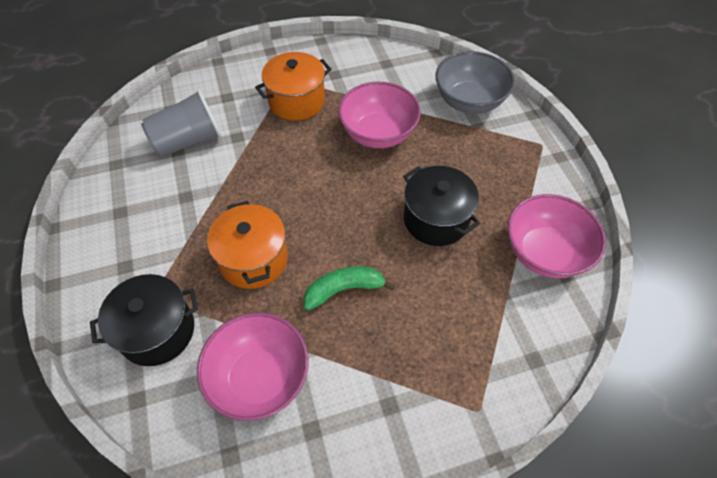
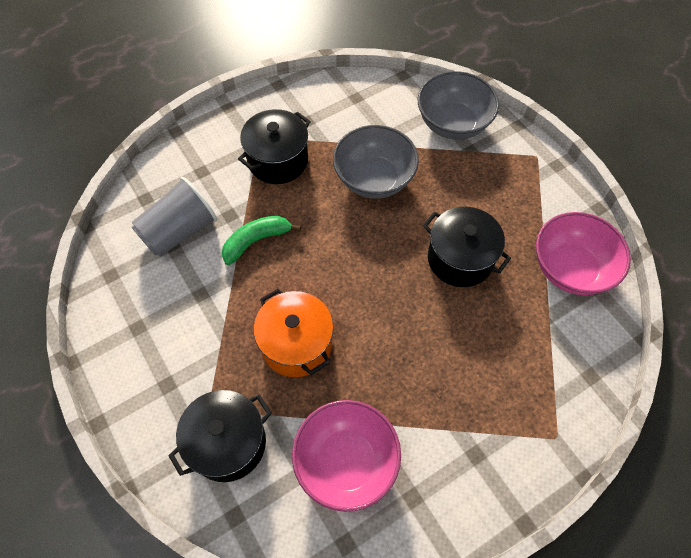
camera: 15 degrees left, 5 degrees up
orange pot [255,52,332,121] -> black pot [238,109,311,184]
green banana [303,266,395,311] -> green banana moved to [222,216,301,265]
pink bowl [338,82,421,148] -> grey bowl [333,125,419,199]

